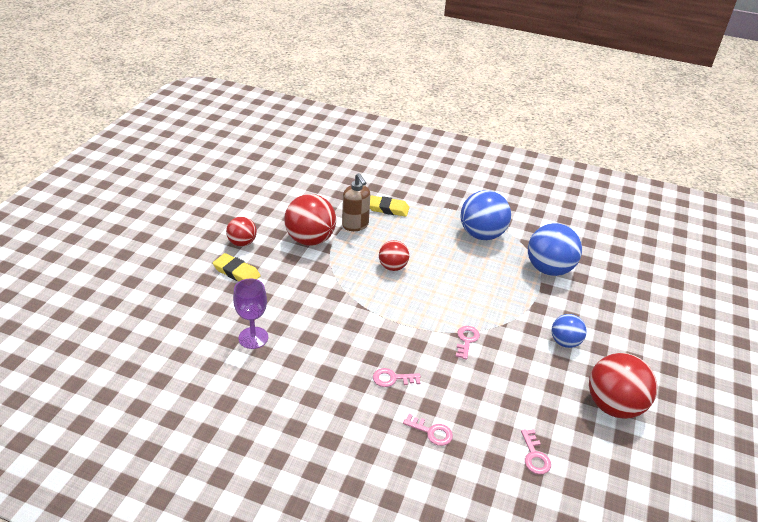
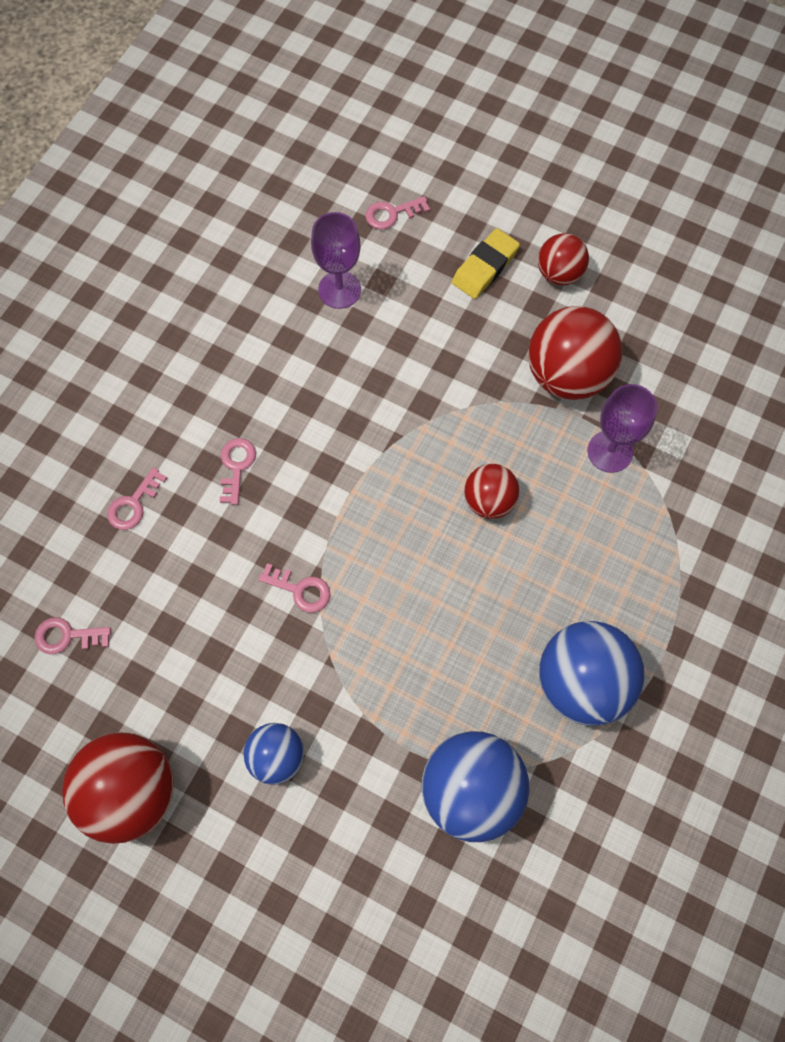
camera: 100 degrees right, 30 degrees up
brown soap dispenser [342,173,370,231] -> purple goblet [588,384,657,473]
yellow eraser [370,195,409,217] -> none
none -> pink key [365,196,430,229]

